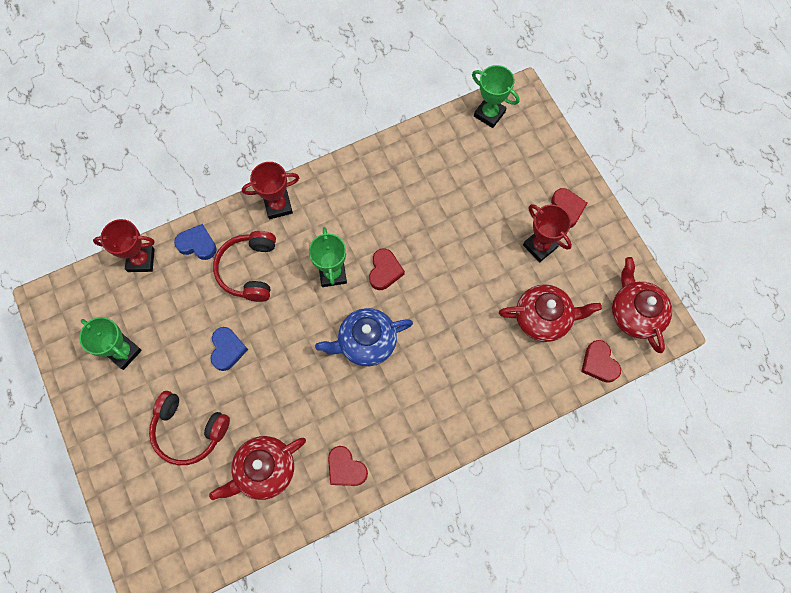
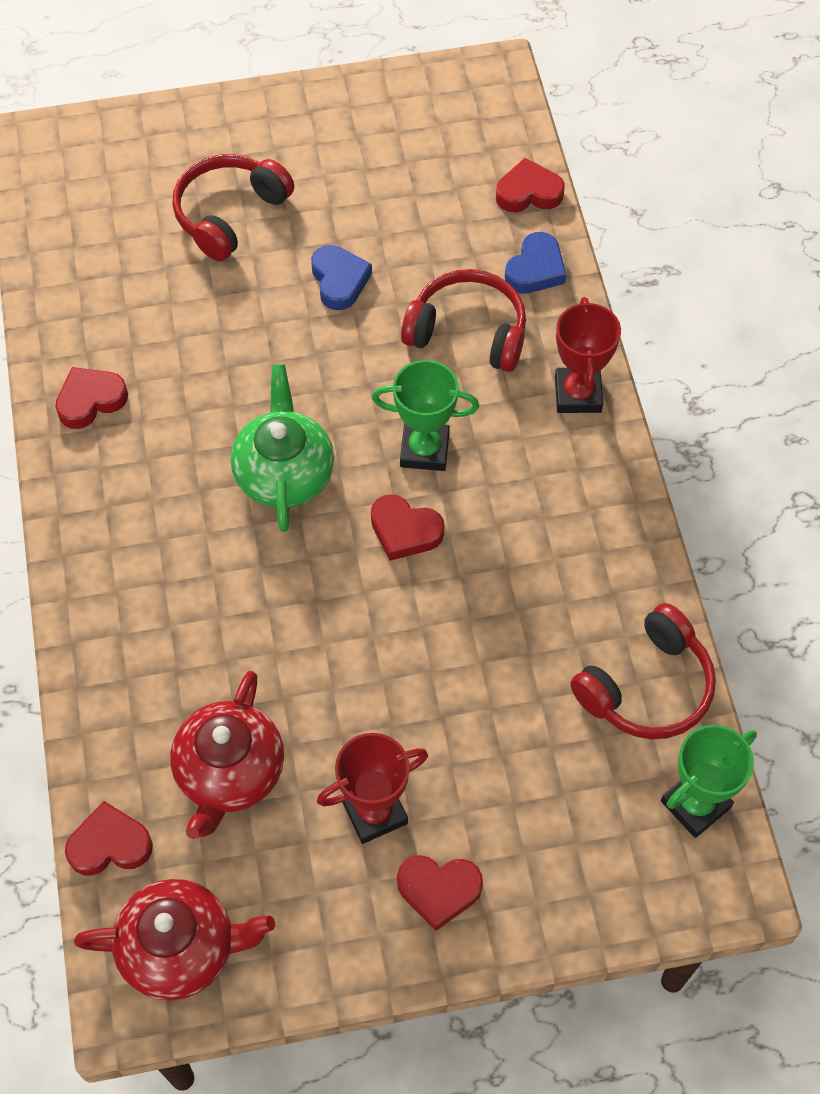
camera: 105 degrees right, 10 degrees down
green trophy [79,317,142,370] -> none
red trophy [93,219,155,272] -> red heart [496,158,565,212]
red teapot [209,436,306,500] -> none
blue heart [210,327,248,371] -> blue heart turned 120 degrees counterclockwise [311,245,372,310]
blue teapot [315,308,413,366] -> green teapot [231,364,334,532]
none -> red headphones [570,603,716,739]

